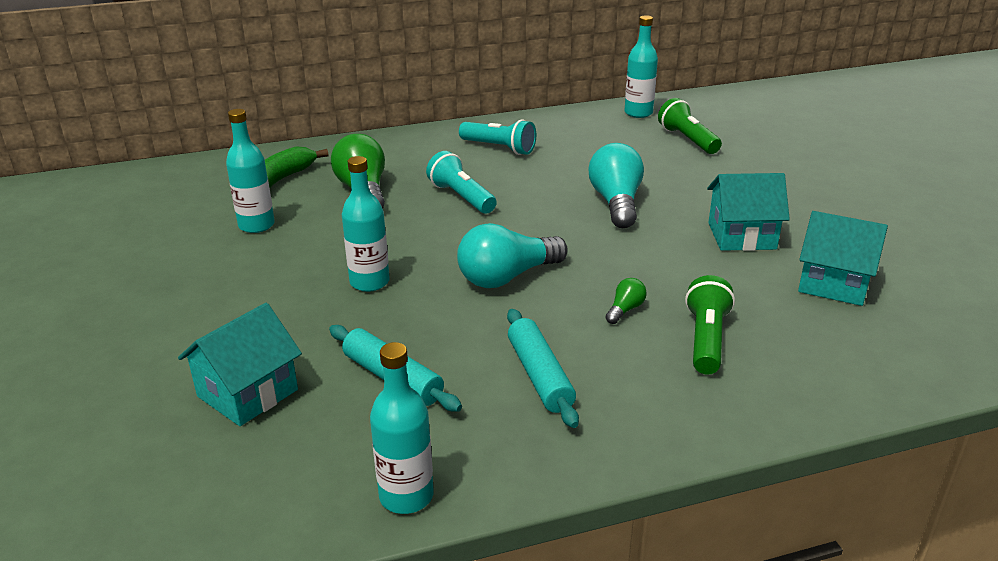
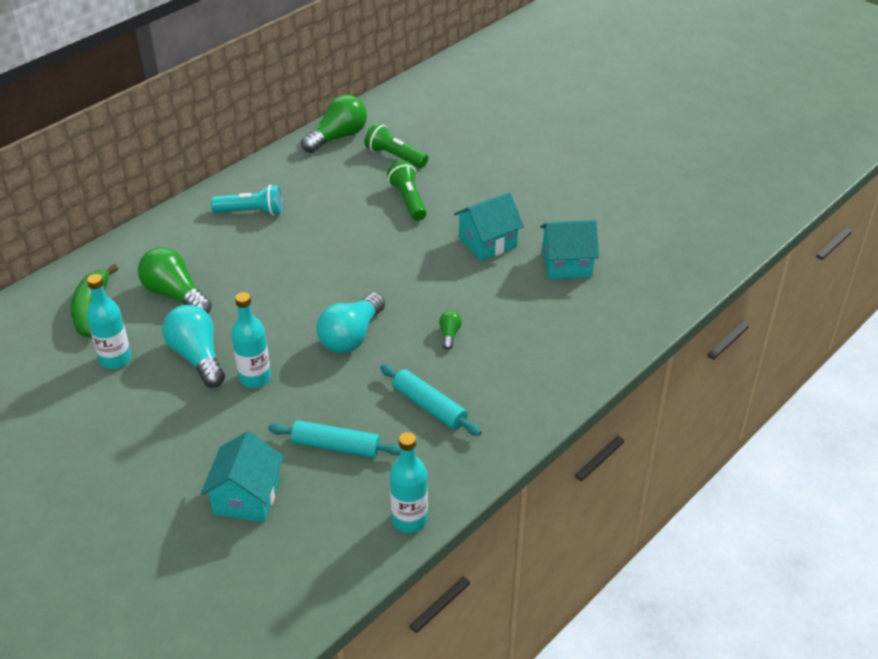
camera: 30 degrees left, 10 degrees up
turquoise flashlight [426,151,497,214] -> none
turquoise light bulb [588,143,644,228] -> turquoise light bulb moved to [162,305,225,388]
turquoise bottle [624,15,658,118] -> green light bulb [301,95,367,153]
green flashlight [685,275,735,375] -> green flashlight moved to [387,161,427,221]

